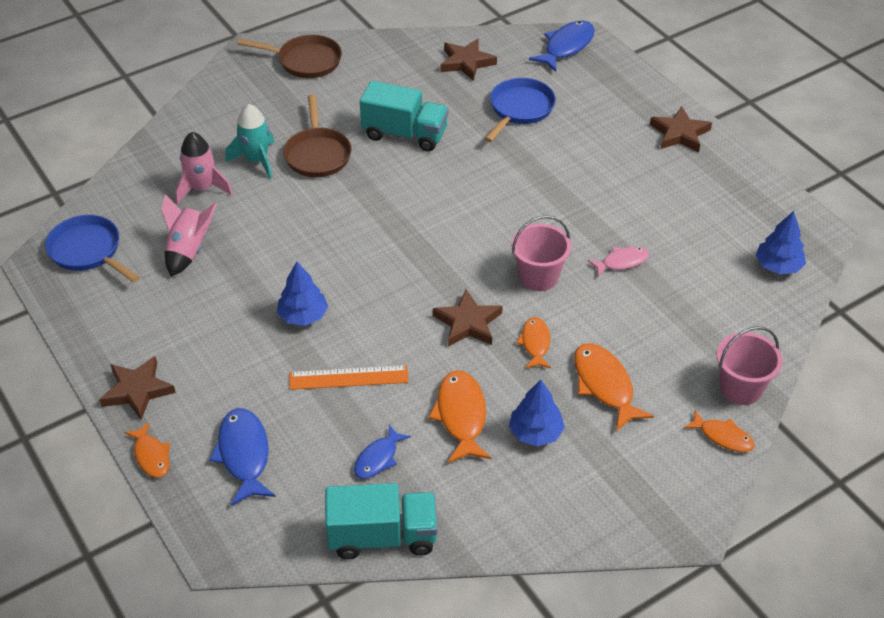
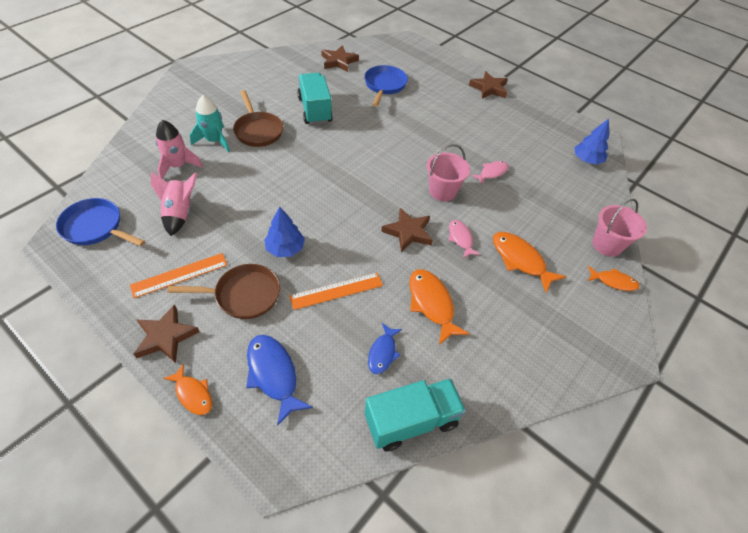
camera: 20 degrees left, 5 degrees up
brown pan [237,35,342,78] -> brown pan moved to [167,264,280,319]
turquoise truck [360,81,449,152] -> turquoise truck turned 105 degrees counterclockwise [297,73,333,125]
blue tree [509,379,565,447] -> none
orange fish [516,317,551,369] -> pink fish [448,220,480,258]
blue fish [529,21,595,72] -> none
none -> orange ruler [130,253,228,298]

